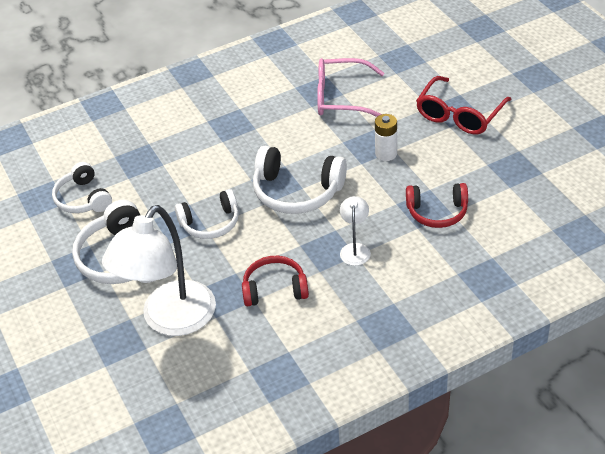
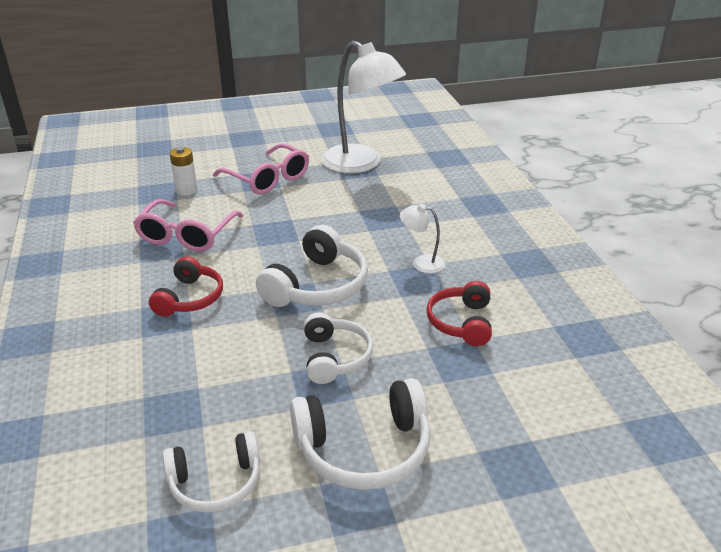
camera: 80 degrees left, 10 degrees down
white lamp [102,205,216,336] -> white lamp moved to [321,41,406,173]
white battery [375,114,397,161] -> white battery moved to [169,147,198,196]
red headphones [406,183,468,228] -> red headphones moved to [149,256,223,317]
red glasses [416,76,512,135] -> pink glasses [213,143,309,194]

